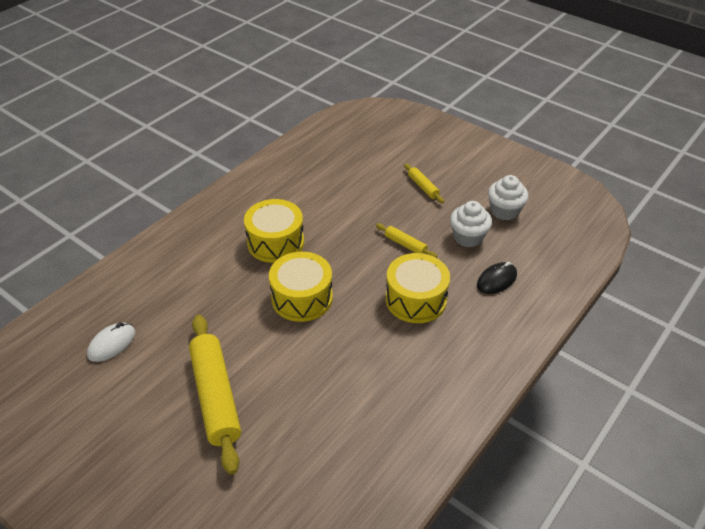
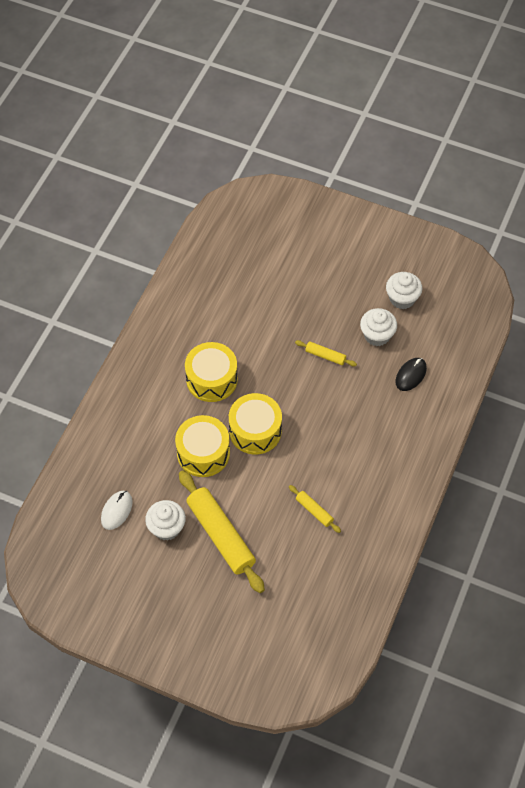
camera: 15 degrees left, 15 degrees up
yellow drum [385,253,450,323] -> yellow drum moved to [175,415,230,477]
yellow rolling pin [404,163,444,203] -> yellow rolling pin moved to [289,485,341,533]
none -> white cupcake [145,500,186,541]

